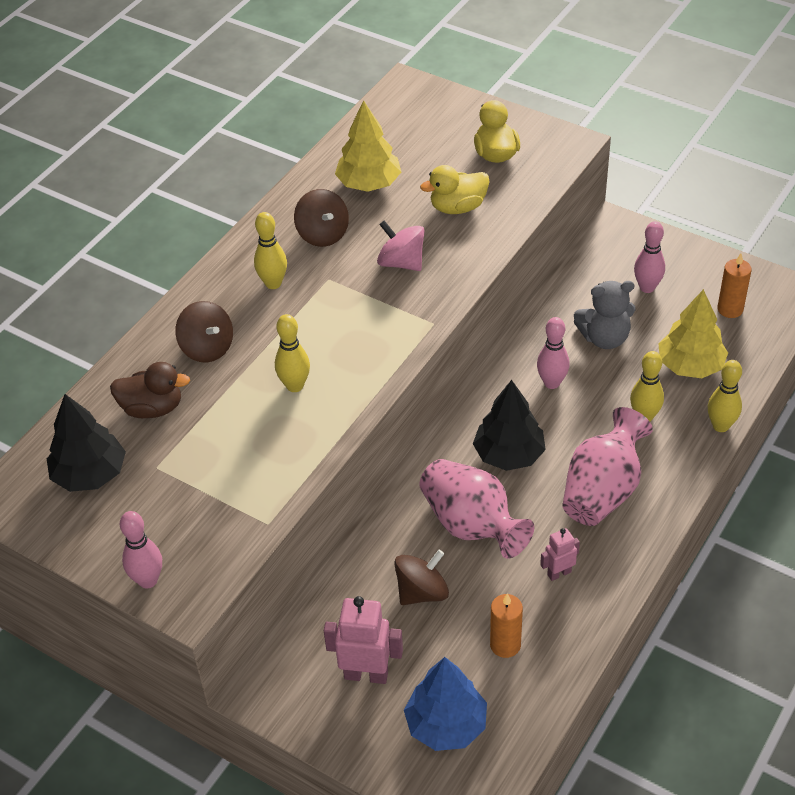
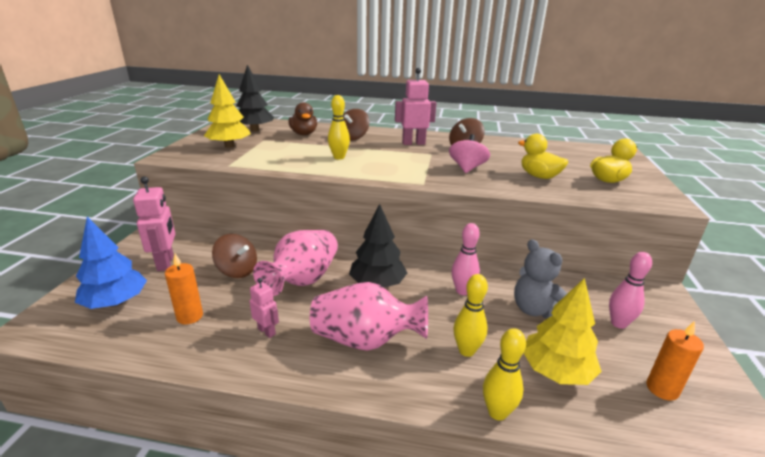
camera: 65 degrees right, 20 degrees down
pink bowling pin [120,511,162,589] -> none
yellow bowling pin [254,212,287,289] -> pink robot [395,68,436,145]
yellow tree [335,100,401,192] -> yellow tree moved to [204,74,251,148]

